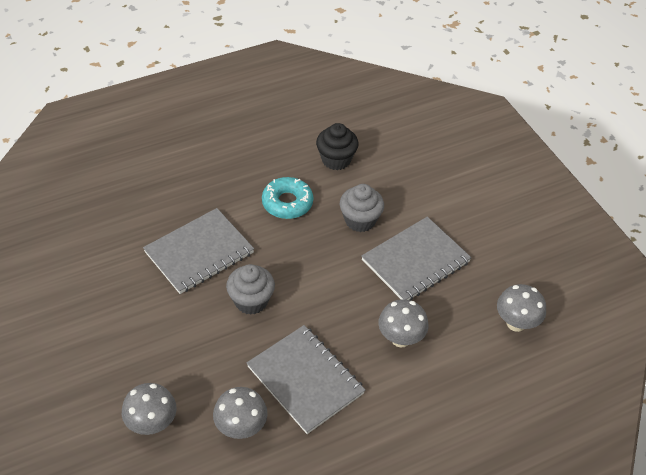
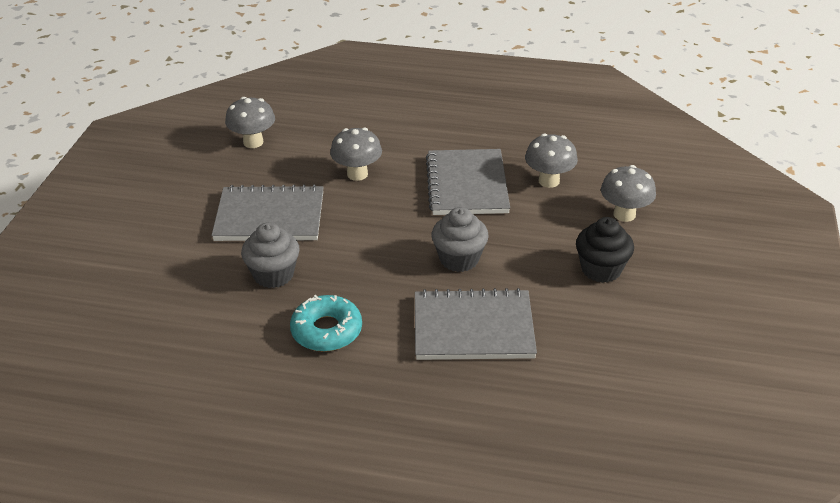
camera: 140 degrees left, 10 degrees down
black cupcake [316,123,358,170] -> black cupcake moved to [576,217,634,283]

